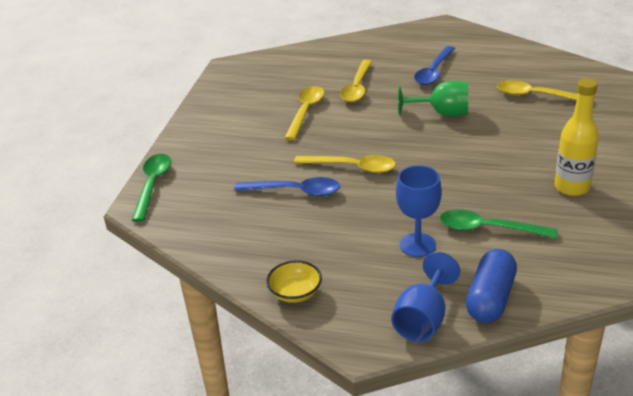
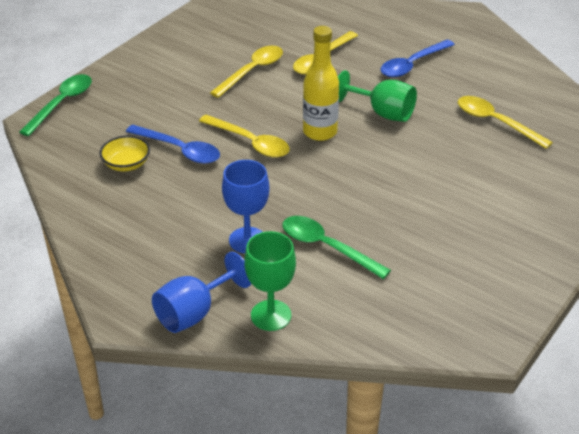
camera: 20 degrees right, 5 degrees up
yellow bowl [266,260,322,303] -> yellow bowl moved to [99,136,150,171]
blue capsule [466,249,517,323] -> green goblet [244,231,296,331]
yellow bottle [555,78,599,196] -> yellow bottle moved to [303,26,339,141]

